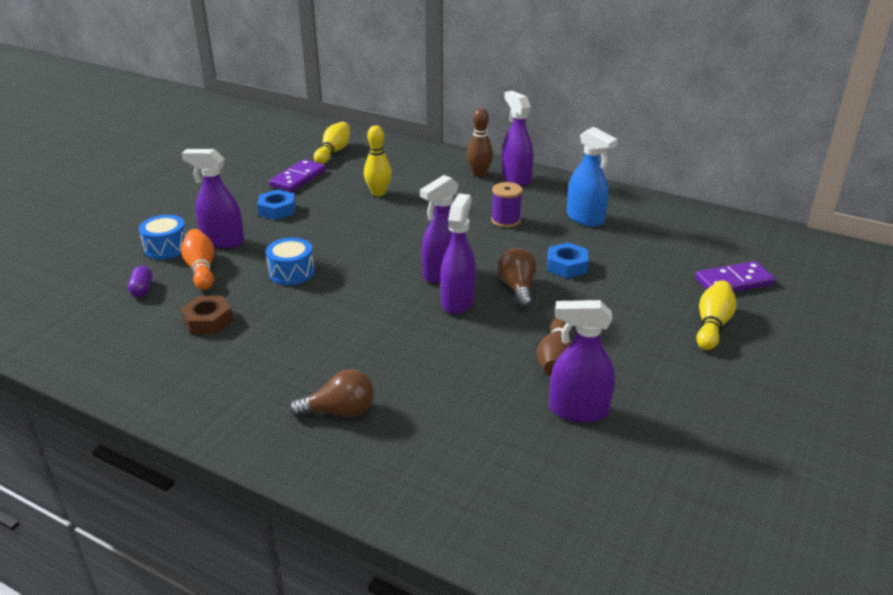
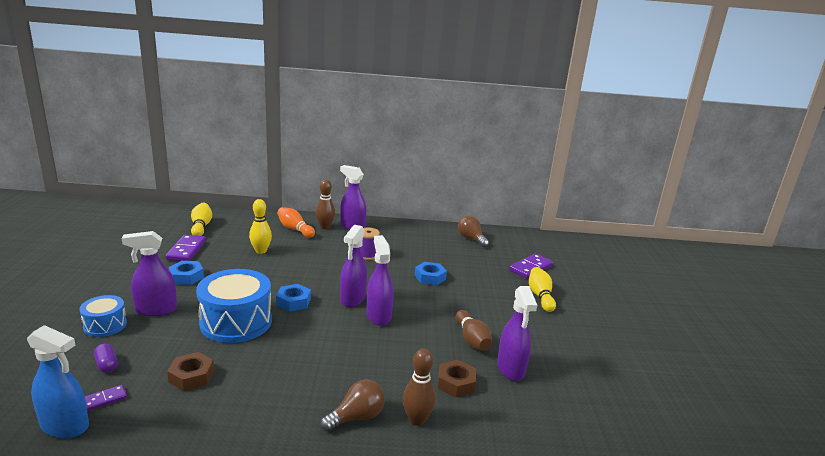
camera: 30 degrees left, 10 degrees down
orange bowling pin [181,229,214,290] -> orange bowling pin moved to [277,207,315,238]
blue drum [266,238,315,285] -> blue drum [196,269,272,343], size x1.84
brown light bulb [498,248,537,308] -> brown light bulb moved to [458,216,489,247]
purple spray bottle [549,300,615,423] -> purple spray bottle turned 75 degrees counterclockwise [497,286,537,381]
blue spray bottle [567,127,618,227] -> blue spray bottle moved to [27,325,89,438]
none -> purple domino [85,385,127,411]
none -> blue nut [276,284,311,312]
none -> brown bowling pin [403,349,436,426]
none -> brown nut [438,360,476,397]

